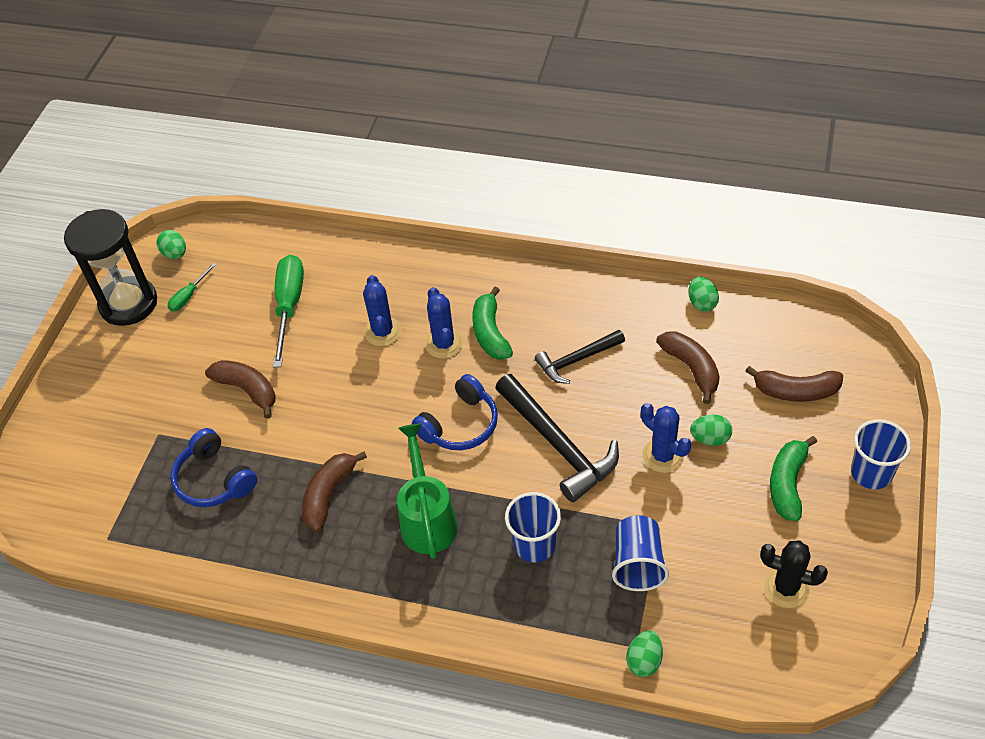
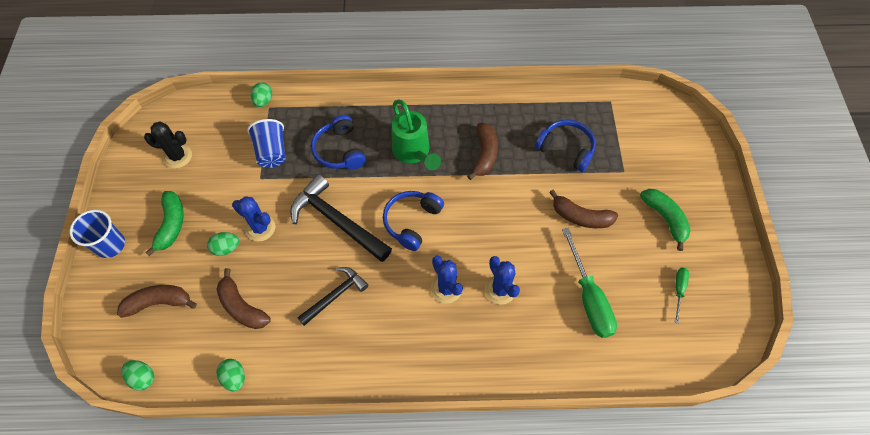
camera: 160 degrees right, 10 degrees up
black hourglass [64,209,157,326] -> none
green egg [156,230,186,259] -> green egg moved to [121,360,154,391]
green banana [472,287,513,360] -> green banana moved to [640,189,691,251]
blue cup [505,492,561,563] -> blue headphones [311,115,366,170]

